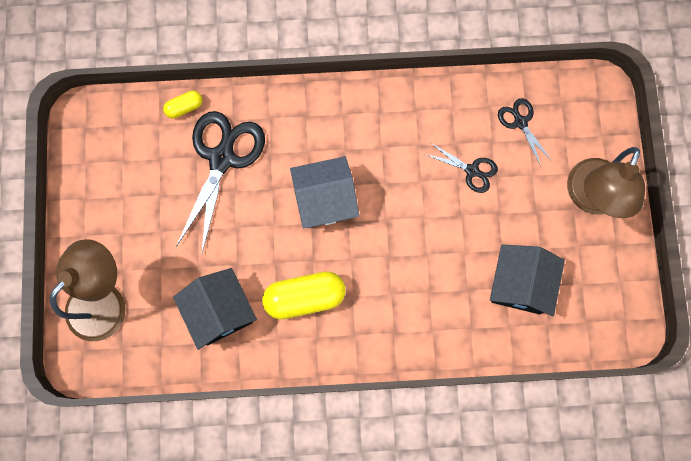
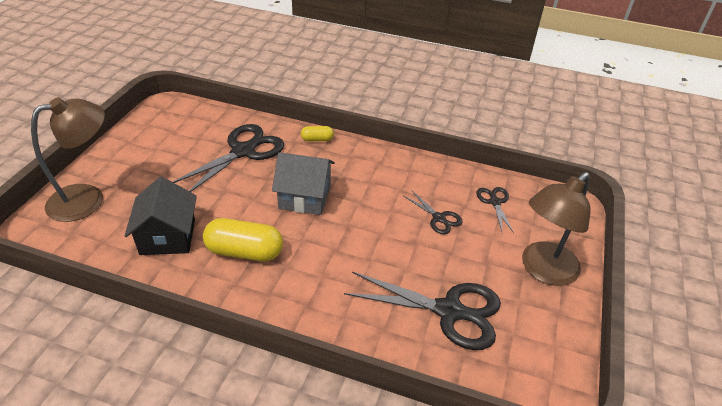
camera: 20 degrees right, 35 degrees down
yellow capsule [163,91,202,118] -> yellow capsule moved to [301,126,334,141]
black house [490,245,565,316] -> black scissors [344,272,501,350]

